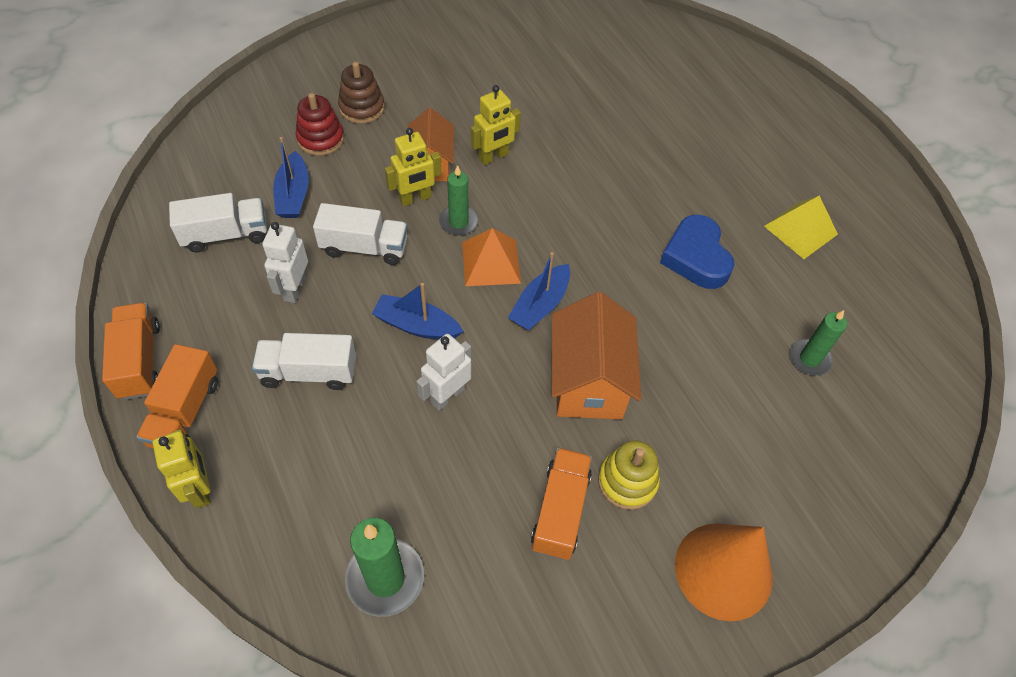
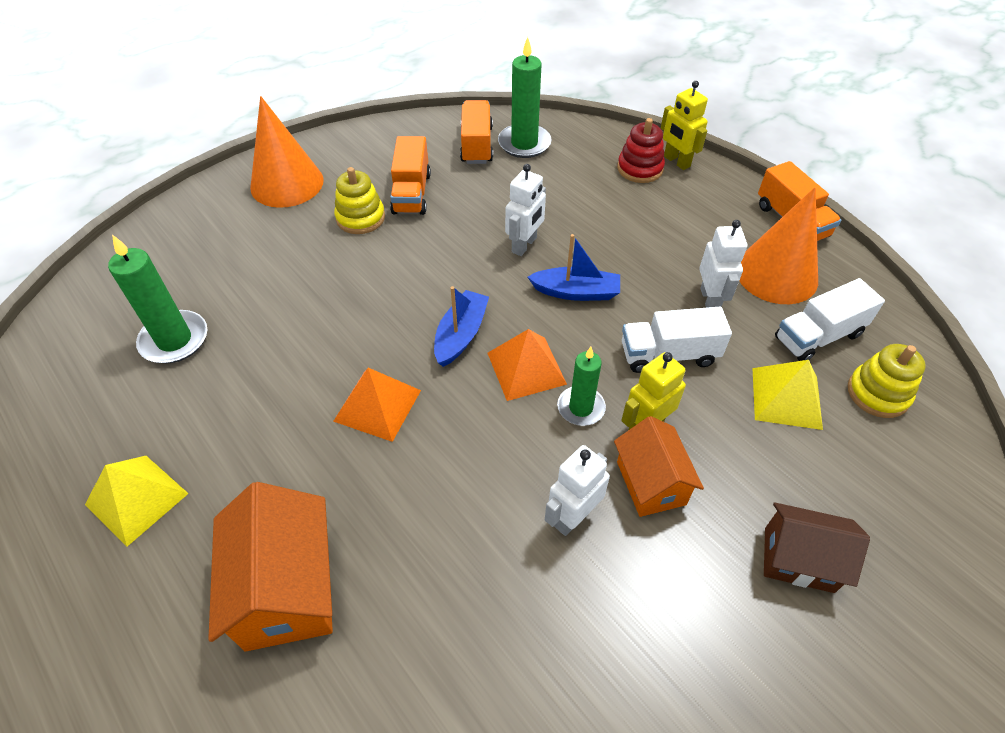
camera: 170 degrees right, 5 degrees down
orange truck [136,344,218,449] -> orange truck moved to [460,100,493,164]
white truck [252,333,356,390] -> none
blue boat [273,137,309,218] -> yellow pyramid [753,360,823,430]
red stacking toy [295,93,344,156] -> red stacking toy moved to [617,118,665,183]
brown stacking toy [338,62,385,124] -> brown house [764,502,870,593]
yellow robot [471,85,521,165] -> white robot [545,445,610,536]
orange house [552,292,641,419] -> orange house moved to [208,482,333,651]
blue heart [660,215,734,289] -> none
green candle [790,310,847,376] -> green candle [108,235,207,363], size x1.53
none -> orange pyramid [333,368,421,442]
none -> orange cone [739,187,818,304]
none -> yellow stacking toy [848,344,926,418]

